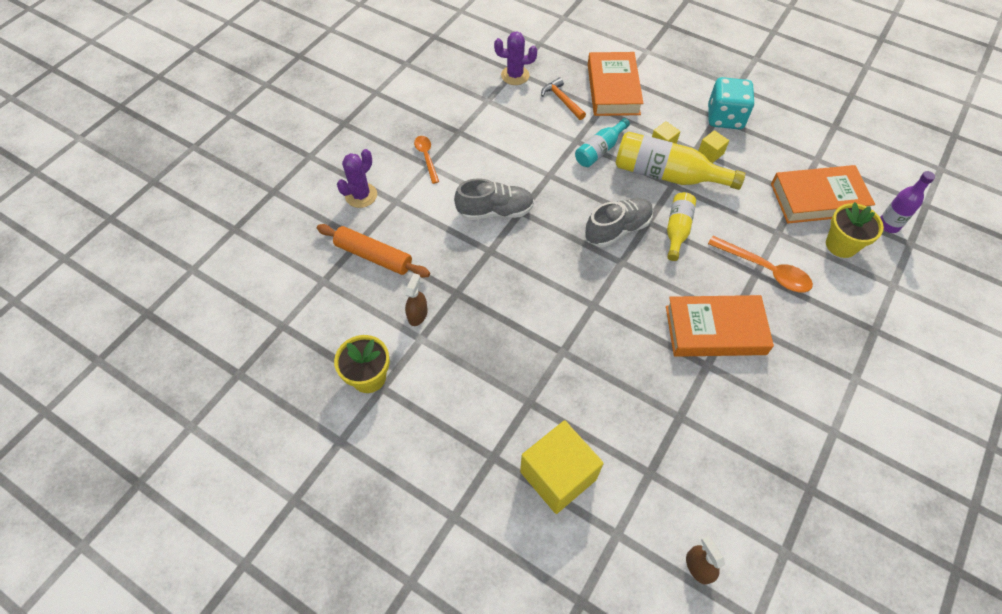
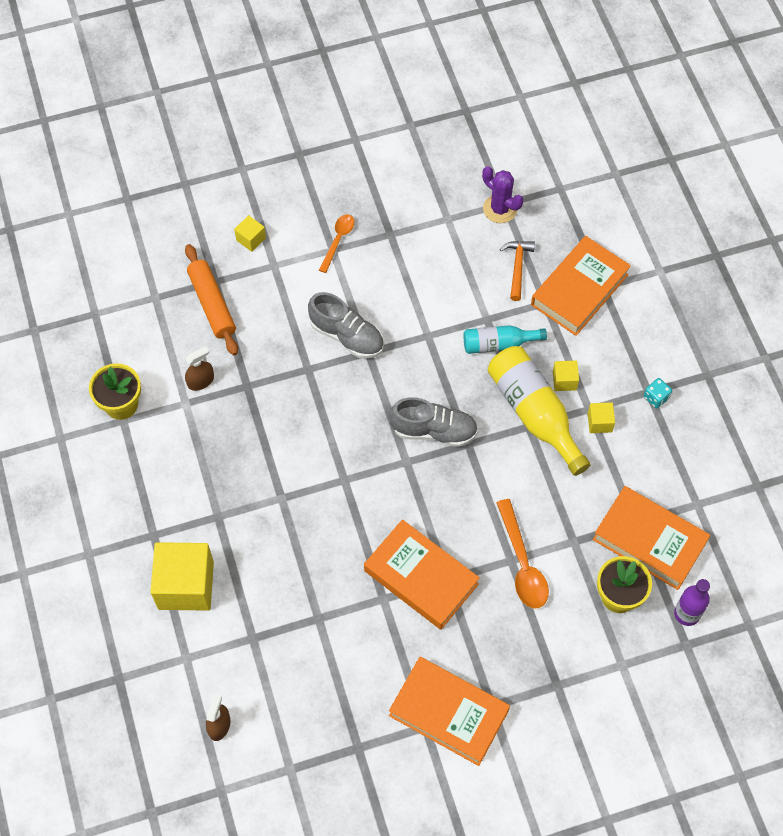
camera: 40 degrees right, 5 degrees up
purple cactus [337,149,377,208] -> yellow cube [234,215,266,252]
yellow bottle [667,192,696,261] -> none
turquoise dice [708,77,755,129] -> turquoise dice [644,378,672,408], size x0.46
none -> orange book [389,657,510,766]

